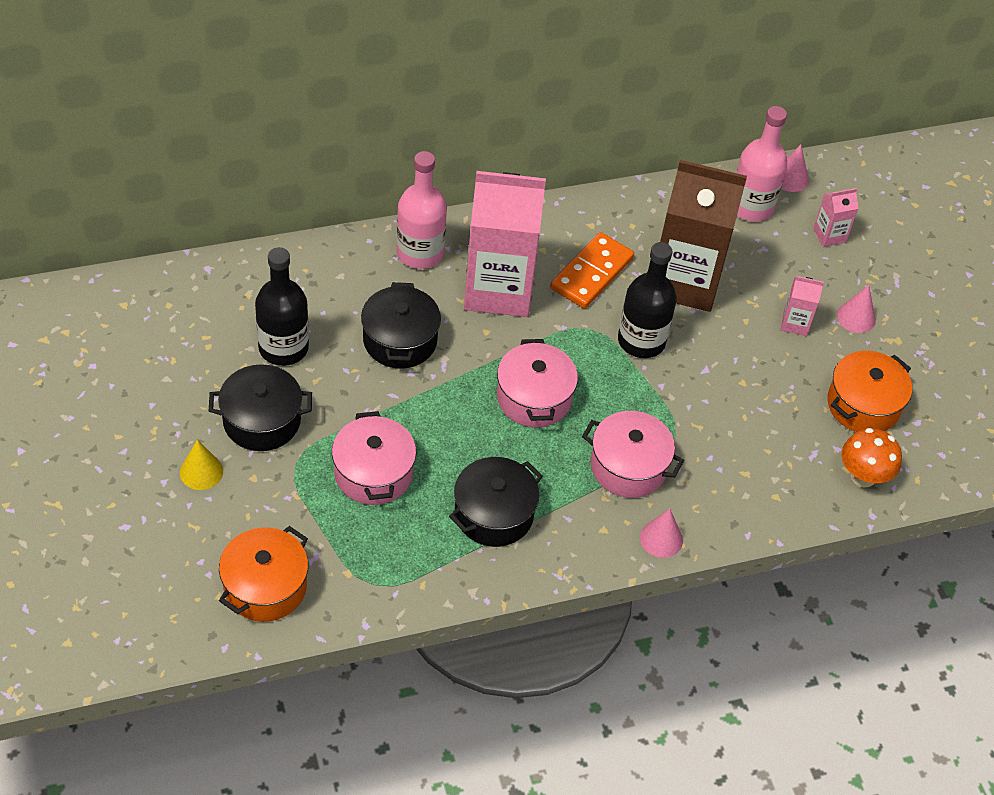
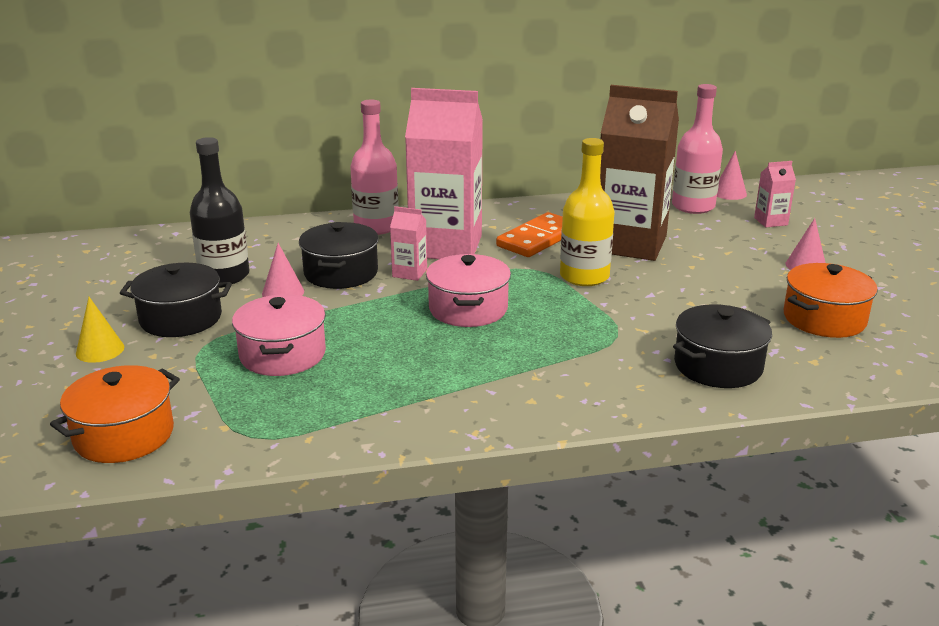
camera: 10 degrees right, 25 degrees down
black pot [449,457,543,547] -> black pot moved to [673,304,772,388]
pink pot [582,411,684,498] -> none
black bottle [618,242,677,358] -> yellow bottle [560,138,614,286]
pink cone [640,509,683,558] -> pink cone moved to [262,243,304,297]
pink carton [781,276,824,336] -> pink carton moved to [390,206,427,281]
orange mushroom [842,428,902,487] -> none

